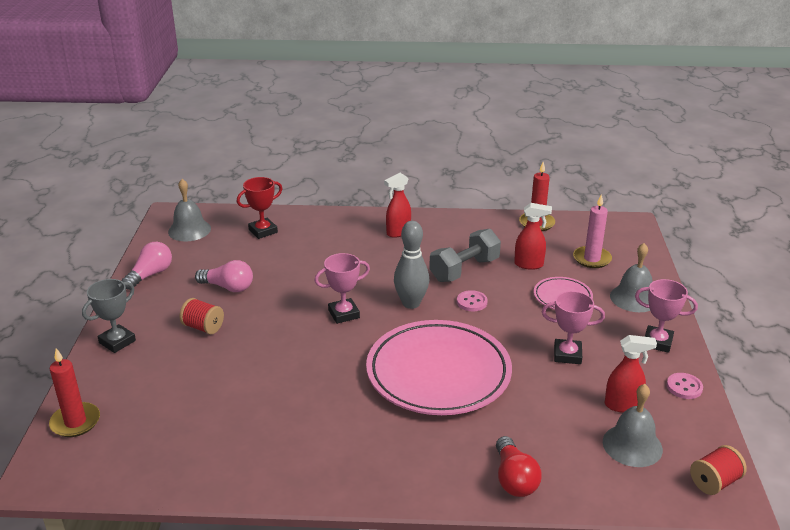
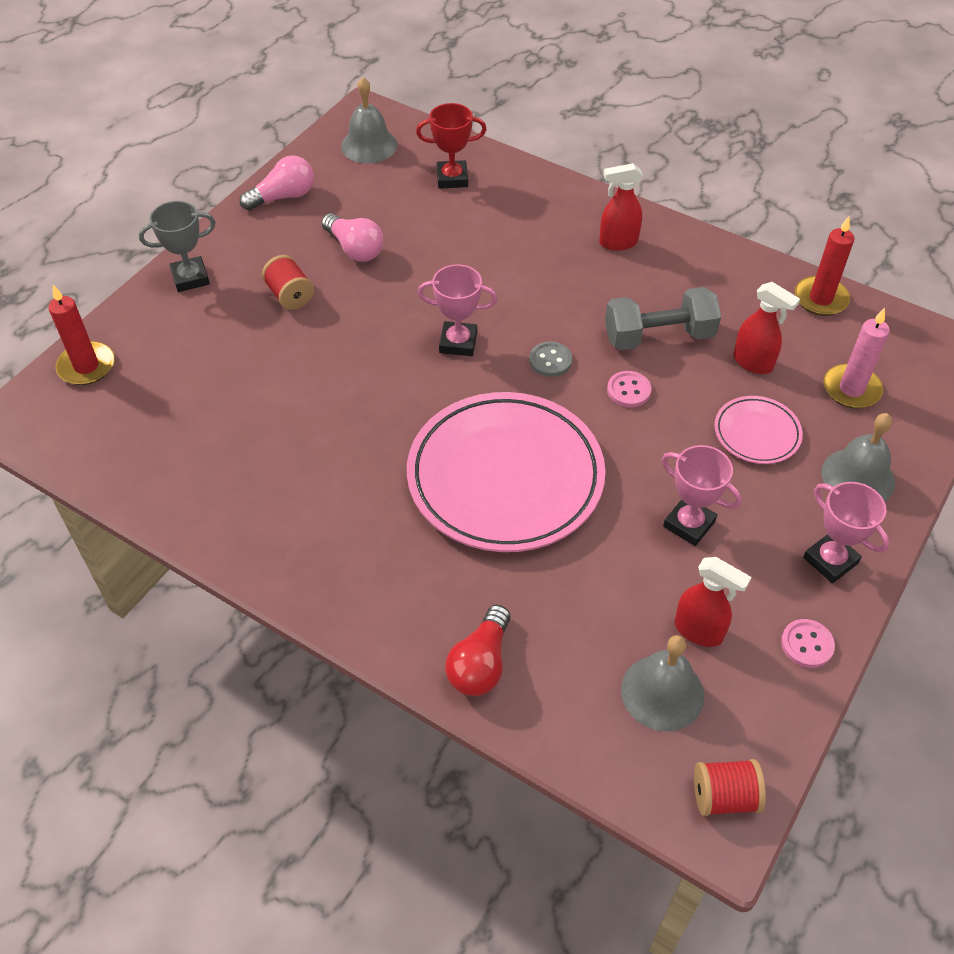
camera: 30 degrees right, 20 degrees up
grey bowling pin [394,221,429,309] -> grey button [529,341,572,377]

